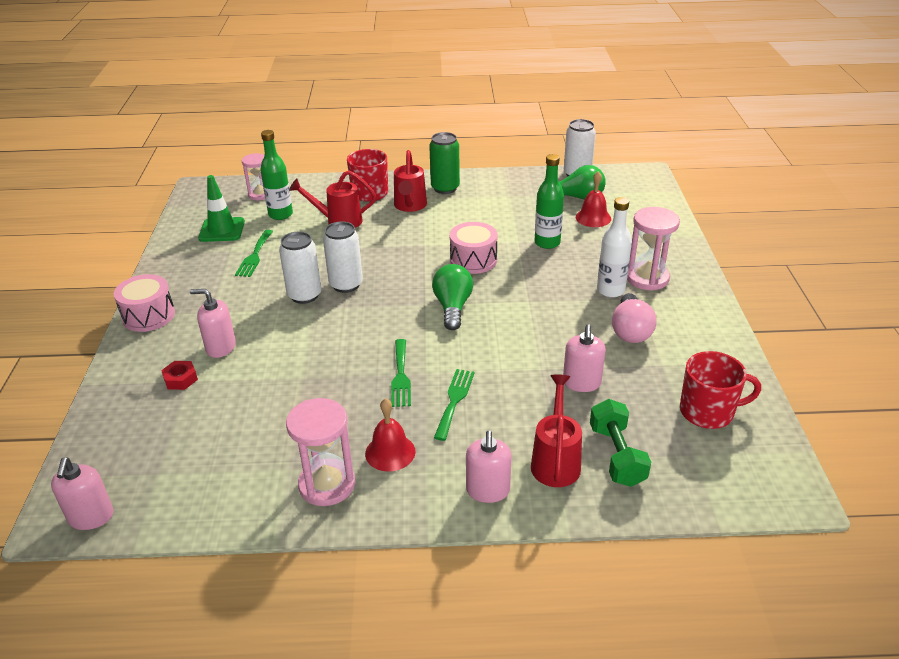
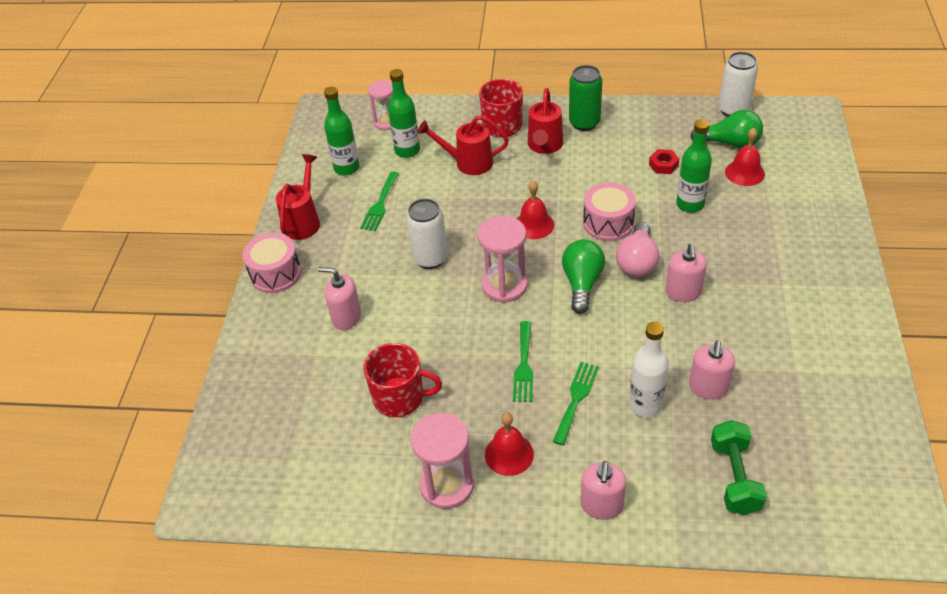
camera: 10 degrees right, 10 degrees up
pink soap dispenser [51,457,114,530] -> pink soap dispenser moved to [666,244,707,302]
red nut [161,361,198,390] -> red nut moved to [649,149,679,174]
green traffic cone [198,175,245,242] -> green bottle [324,87,359,176]
white can [323,221,363,293] -> none
red watering can [531,374,582,487] -> red watering can moved to [276,154,320,240]
white bottle [597,197,632,298] -> white bottle moved to [629,322,669,418]
pink light bulb [612,293,657,343] -> pink light bulb moved to [616,222,659,277]
pink hourglass [627,207,680,291] -> pink hourglass moved to [478,216,528,303]
red mug [680,351,761,429] -> red mug moved to [363,343,442,417]
none -> red bell [517,181,554,239]

